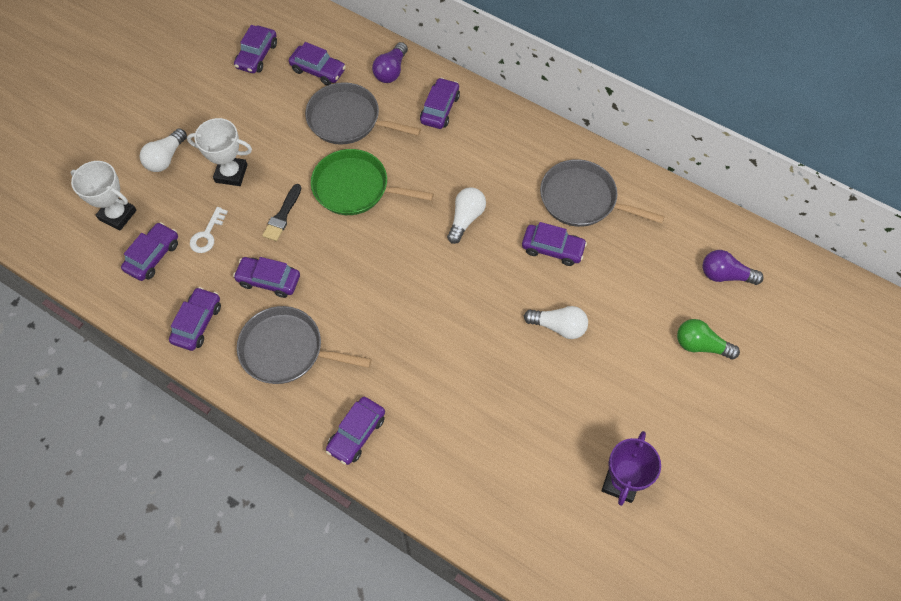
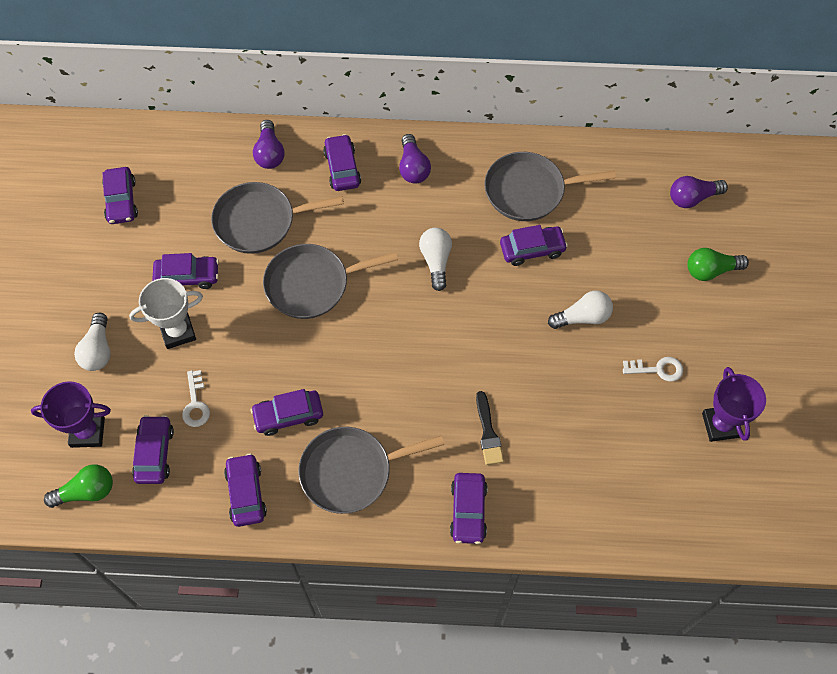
camera: 30 degrees left, 0 degrees up
white trophy [71,161,137,231] -> purple trophy [31,381,111,448]
black brush [262,184,301,241] -> black brush moved to [476,391,504,465]
purple car [289,42,346,86] -> purple car moved to [152,253,219,289]
green pan [311,149,434,215] -> grey pan [263,244,398,319]
none -> green light bulb [44,464,113,508]
none -> purple light bulb [399,134,431,184]
none -> white key [623,357,683,382]

